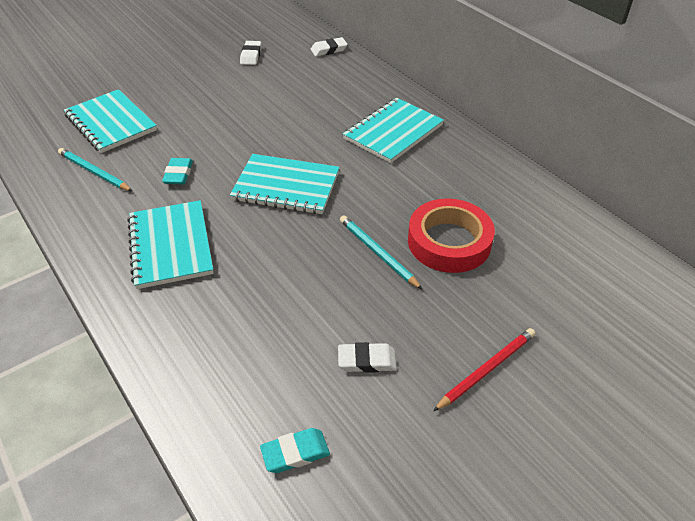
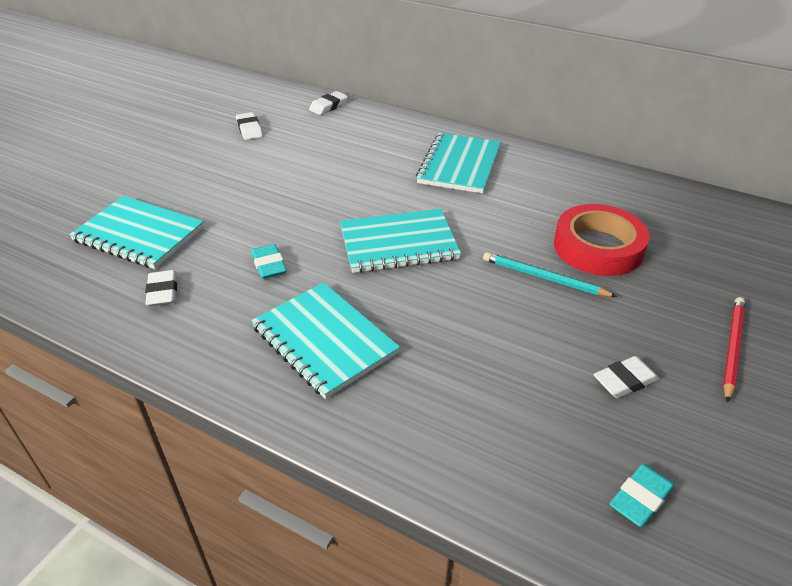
camera: 25 degrees left, 5 degrees down
turquoise pencil [58,148,132,191] -> white eraser [145,270,177,306]

